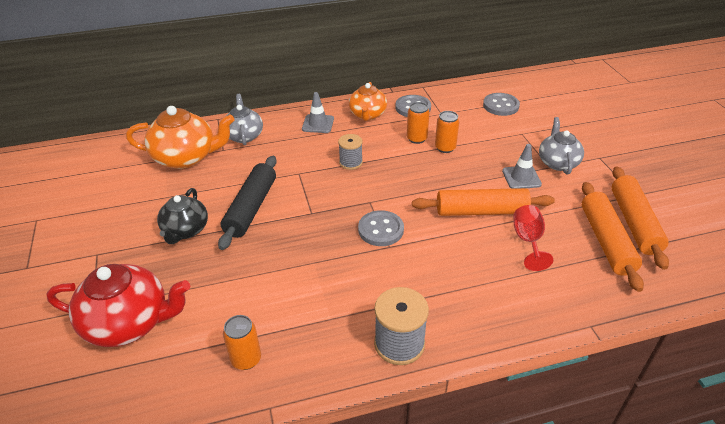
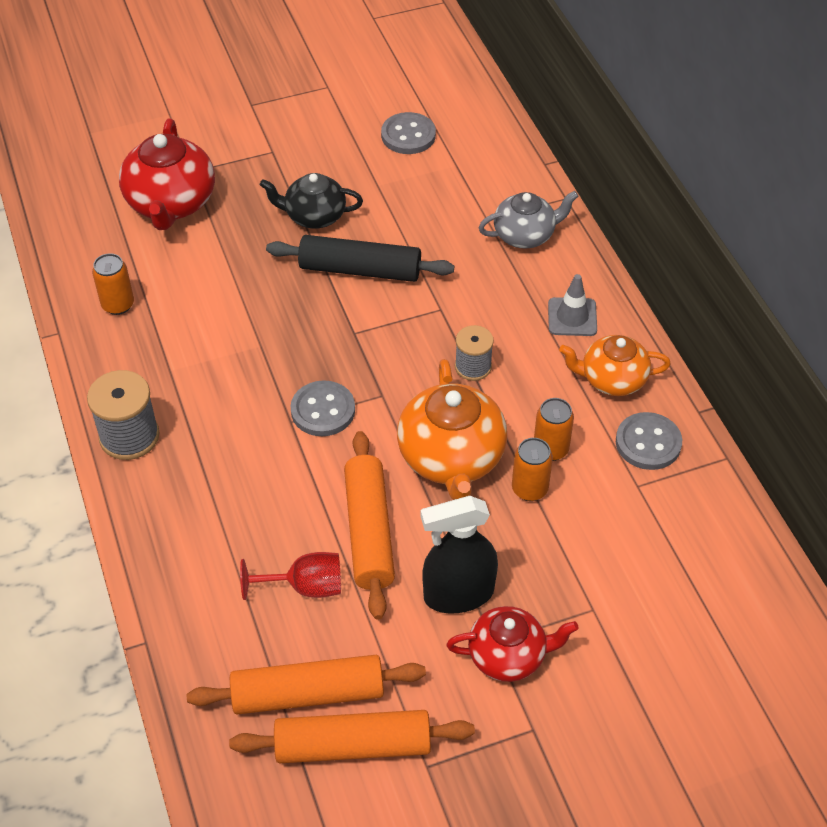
camera: 85 degrees right, 10 degrees up
orange teapot [126,106,235,169] -> orange teapot moved to [397,359,507,500]
grey button [483,93,520,116] -> grey button moved to [381,112,436,154]
grey traffic cone [502,144,542,189] -> black spray bottle [421,496,498,614]
grey teapot [539,117,584,175] -> red teapot [447,606,579,682]

